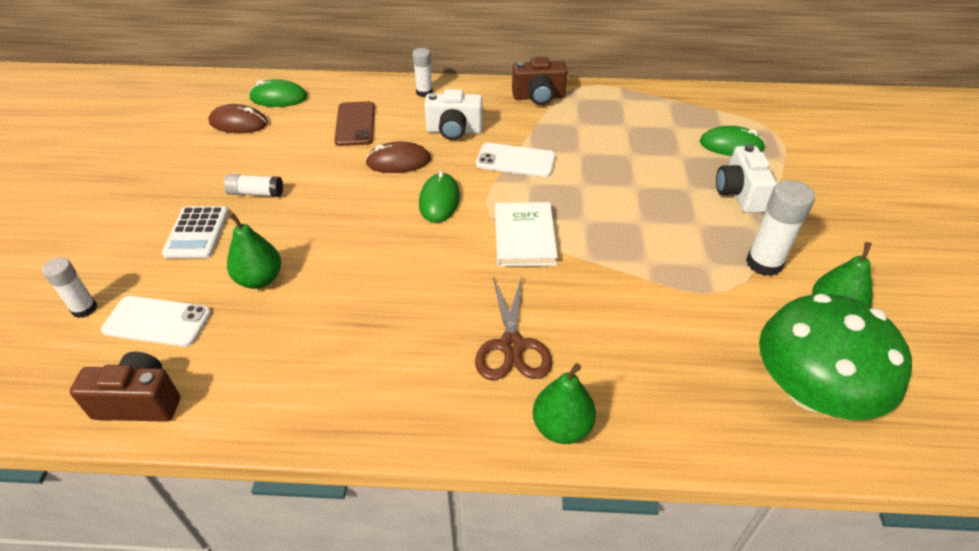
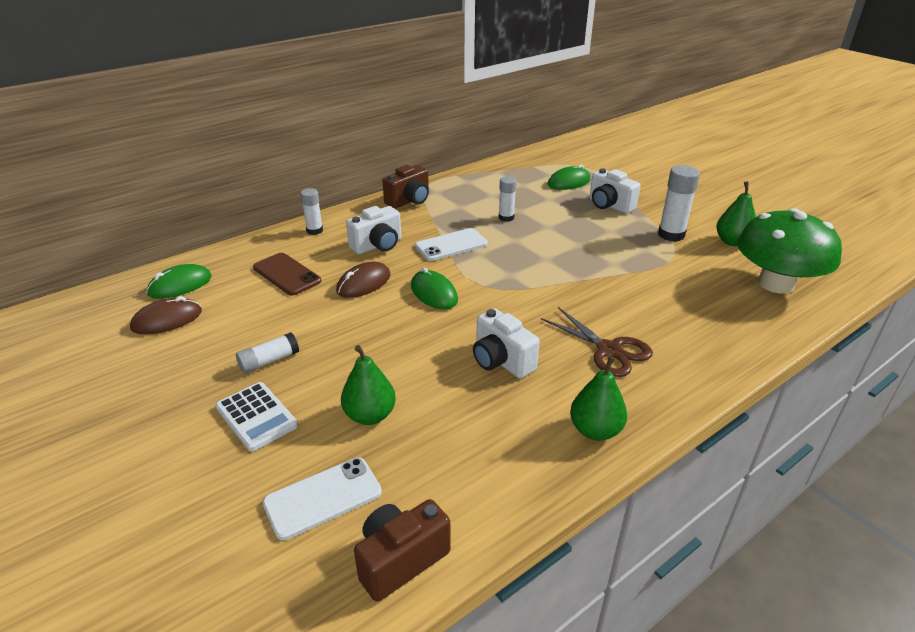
camera: 40 degrees left, 10 degrees down
white glue stick [42,257,97,318] -> white glue stick moved to [499,176,517,222]
white book [495,202,558,267] -> none
green pear [533,363,596,444] -> green pear moved to [570,356,627,441]
none -> white camera [473,308,540,379]

